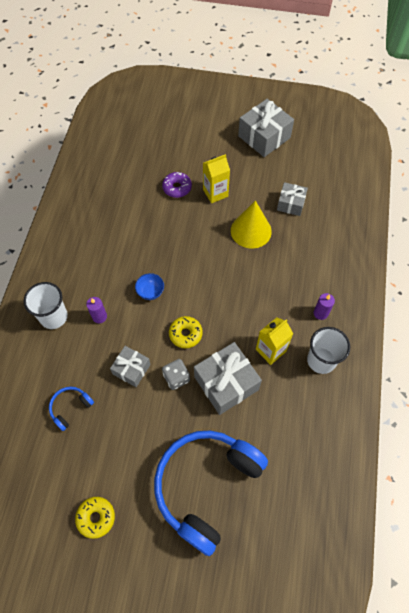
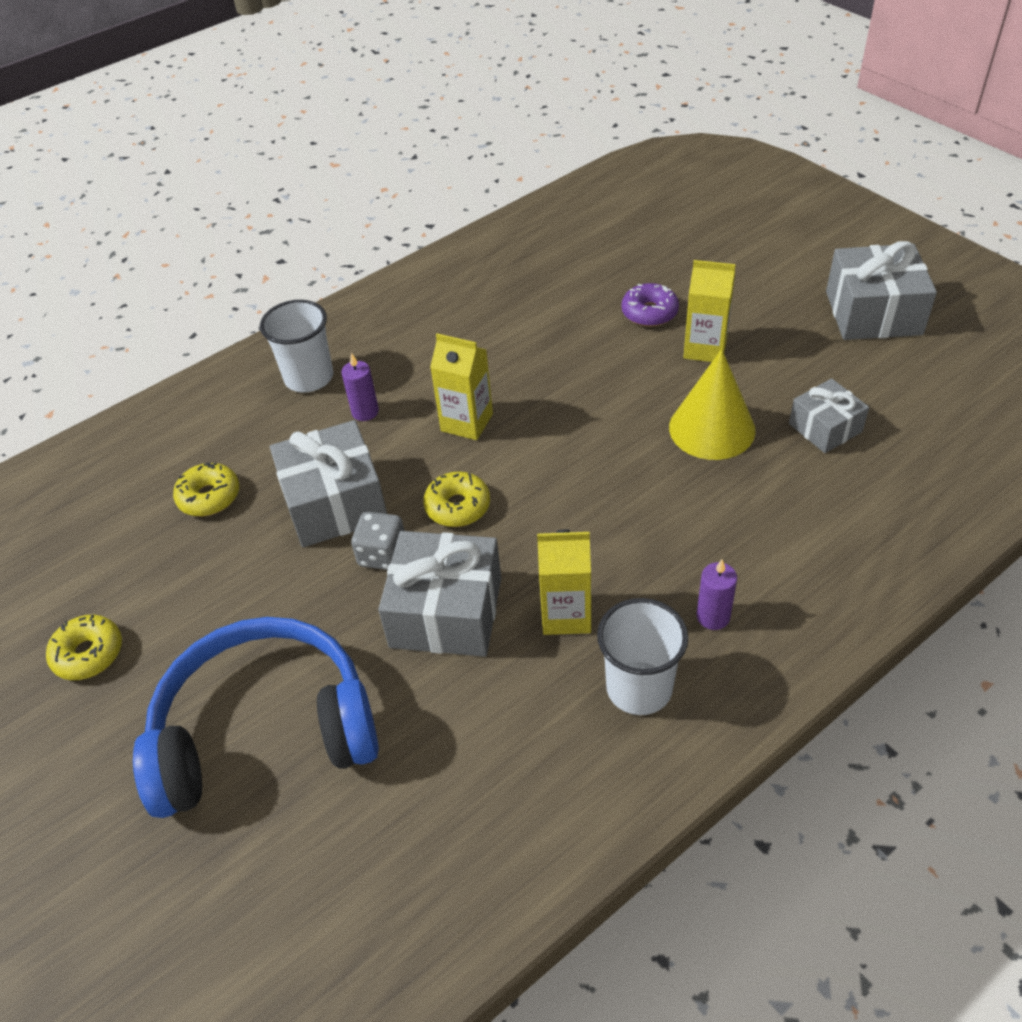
camera: 45 degrees right, 15 degrees down
blue headphones [49,386,94,431] -> yellow donut [173,462,239,516]
grey gift [110,346,151,387] -> grey gift [270,420,387,547], size x1.68
blue bowl [135,273,164,300] -> yellow carton [430,333,493,440]

